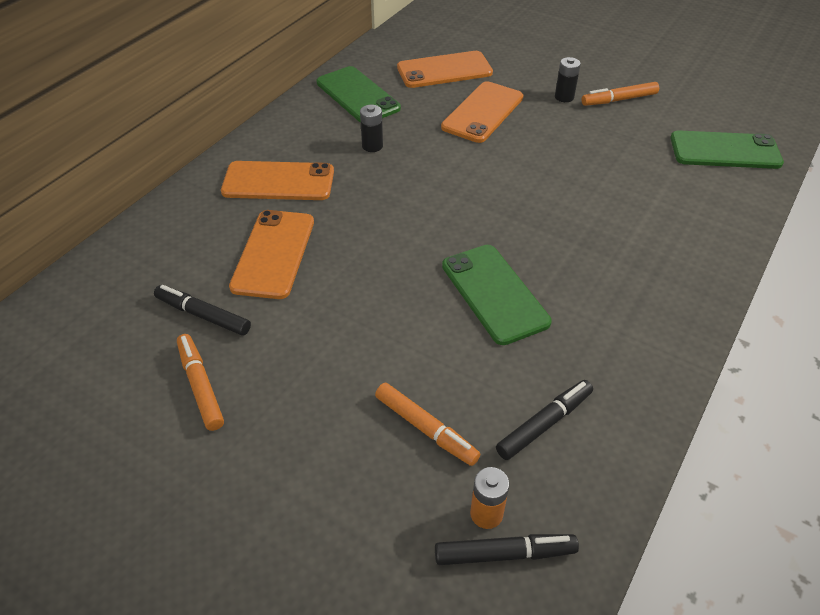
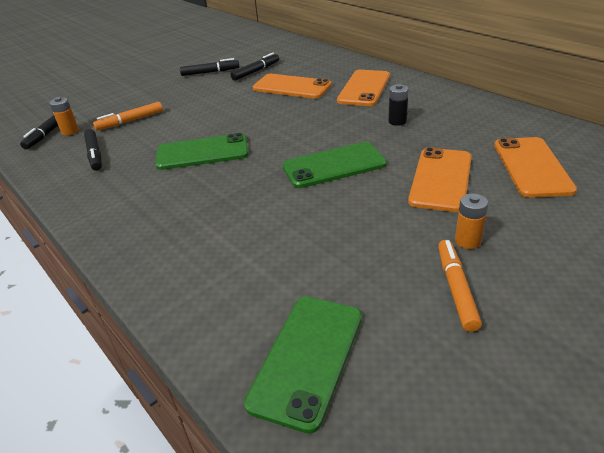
camera: 110 degrees right, 10 degrees down
orange marker [177,334,224,431] -> black marker [180,58,240,76]
green phone [316,66,401,123] -> green phone moved to [282,142,387,188]
orange phone [441,81,523,143] -> orange phone turned 60 degrees clockwise [408,147,472,212]
black battery [555,57,581,102] -> orange battery [455,193,488,249]

